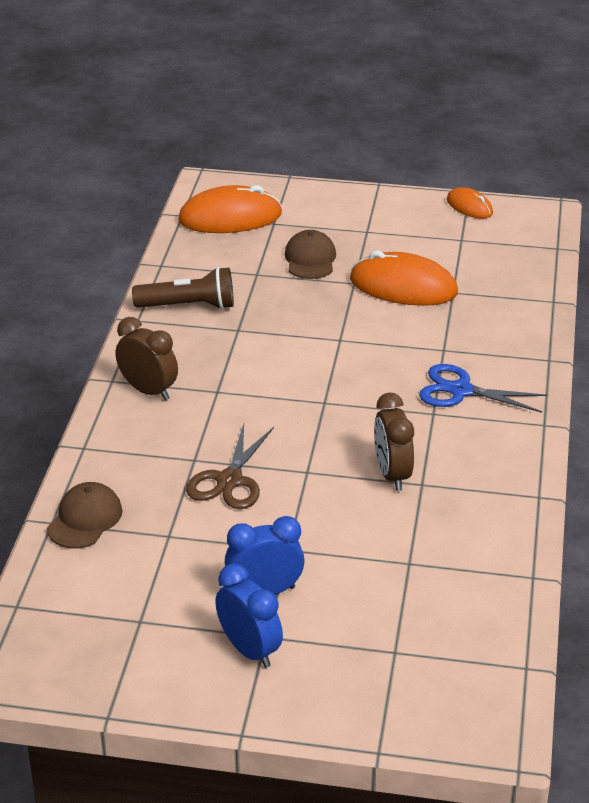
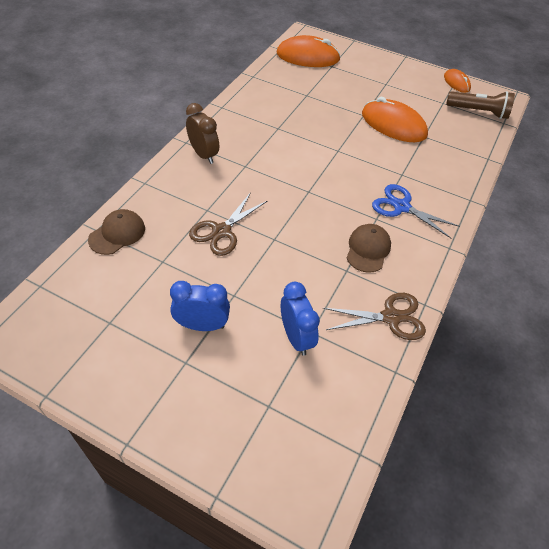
camera: 15 degrees right, 15 degrees up
brown flashlight [132,267,234,310] -> brown flashlight moved to [446,91,515,119]
blue clock [215,563,283,668] -> blue clock moved to [281,282,320,356]
brown cap [285,230,336,279] -> brown cap moved to [346,224,391,273]
brown clock [374,393,414,491] -> none
none -> brown scissors [323,293,426,340]

